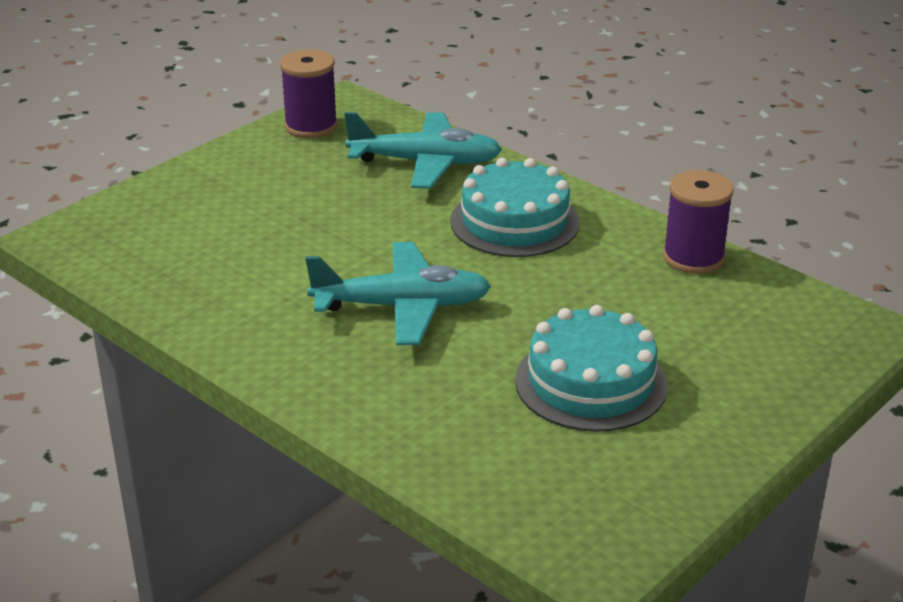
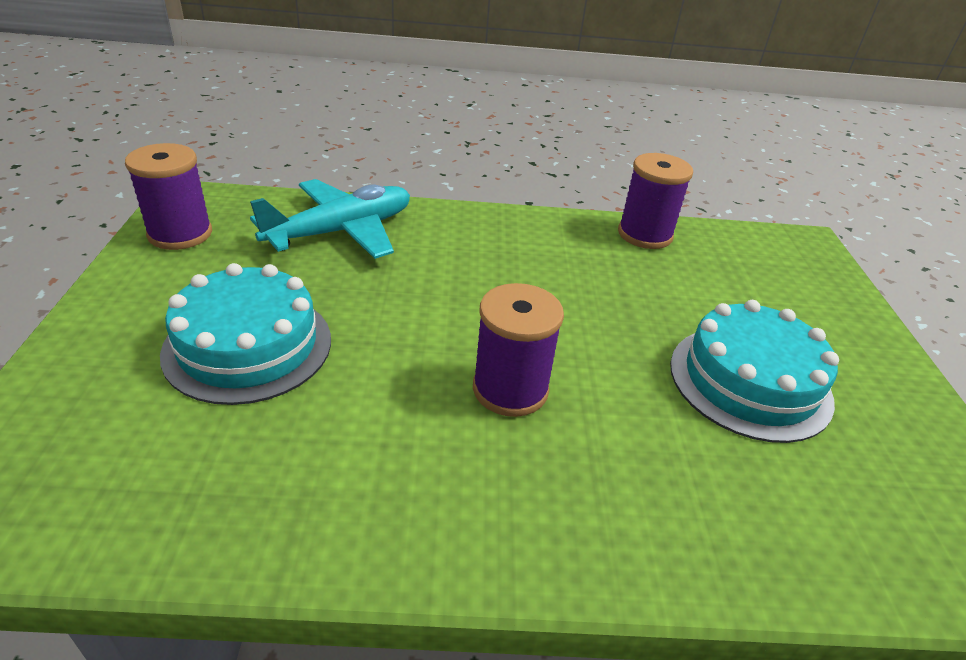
camera: 45 degrees left, 5 degrees up
turquoise plane [305,242,491,345] -> purple spool [473,283,564,417]
turquoise cake [450,158,580,257] -> turquoise cake moved to [160,263,331,405]

